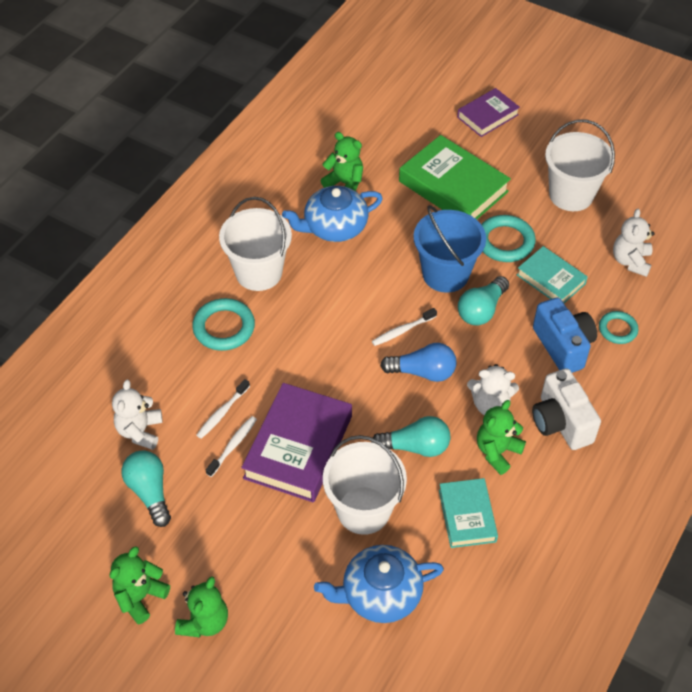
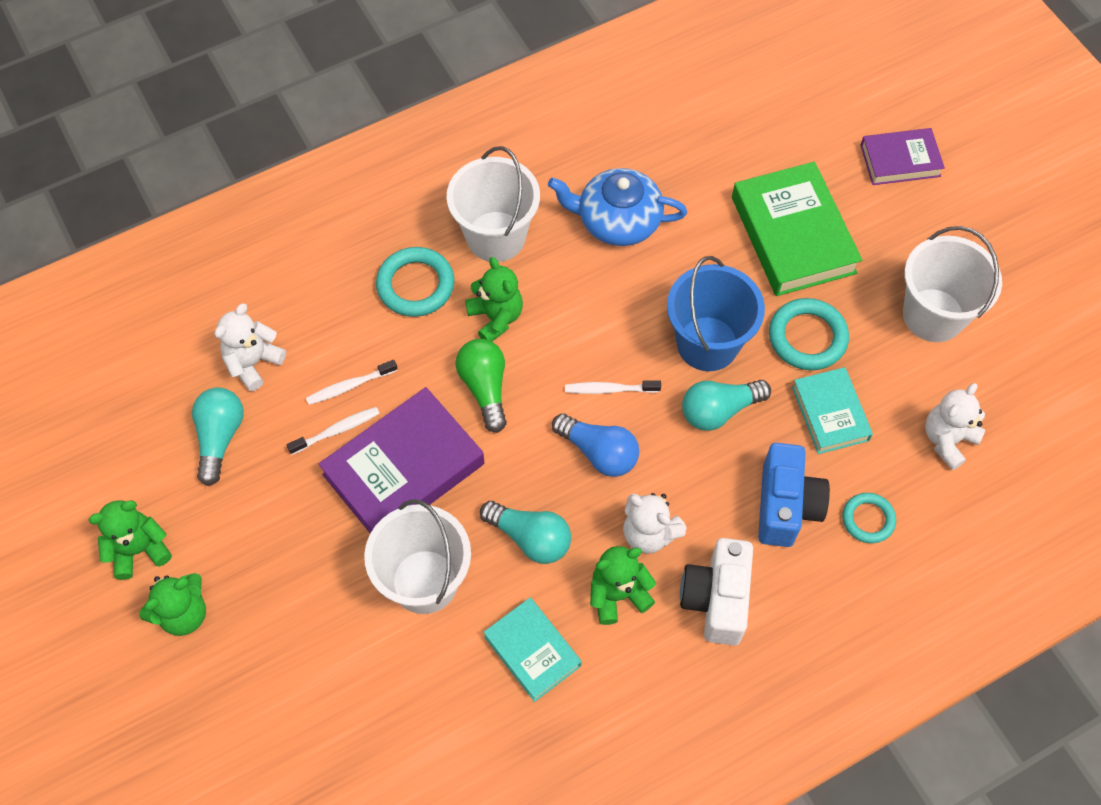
camera: 30 degrees right, 10 degrees up
blue teapot [314,545,444,623] -> none
green teddy bear [321,132,363,191] -> green teddy bear moved to [465,257,523,341]
turquoise book [439,478,498,548] -> turquoise book turned 60 degrees counterclockwise [483,598,582,702]
none -> green light bulb [455,339,507,433]

